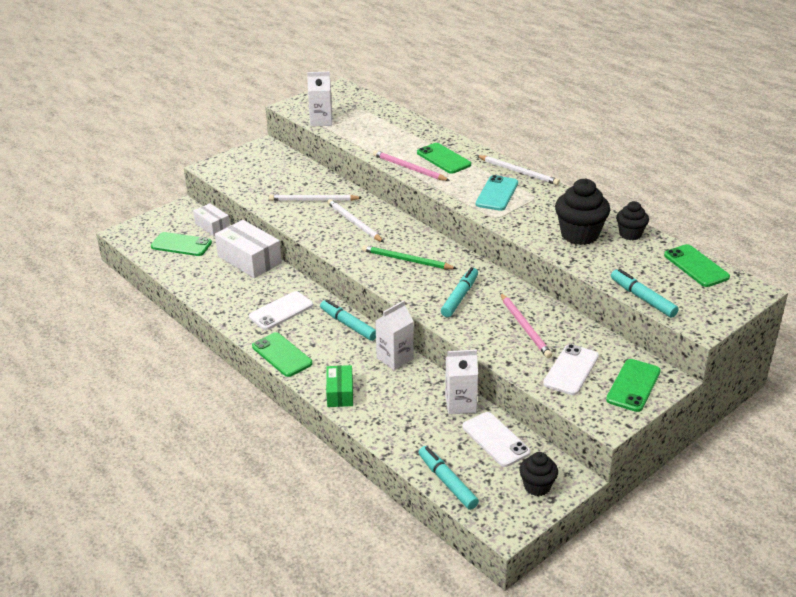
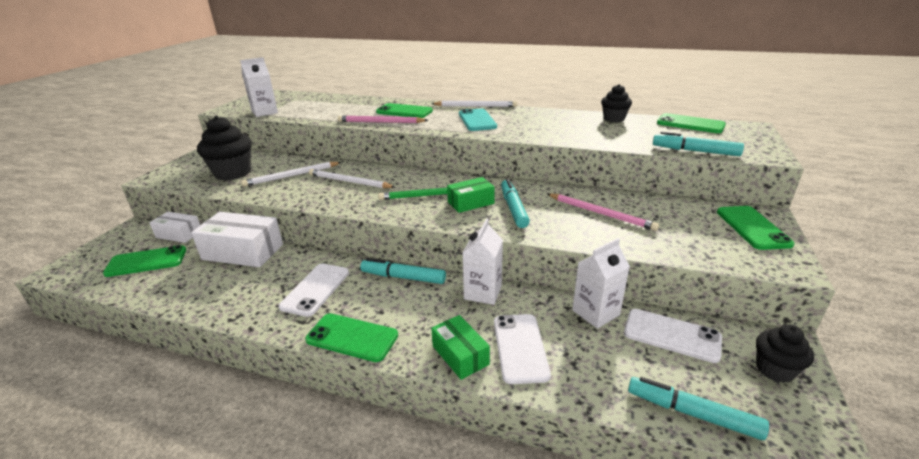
camera: 30 degrees left, 5 degrees down
white phone [543,344,599,395] -> white phone moved to [494,314,551,384]
black cupcake [555,178,610,245] -> black cupcake moved to [197,116,252,181]
none -> green box [447,177,495,213]

